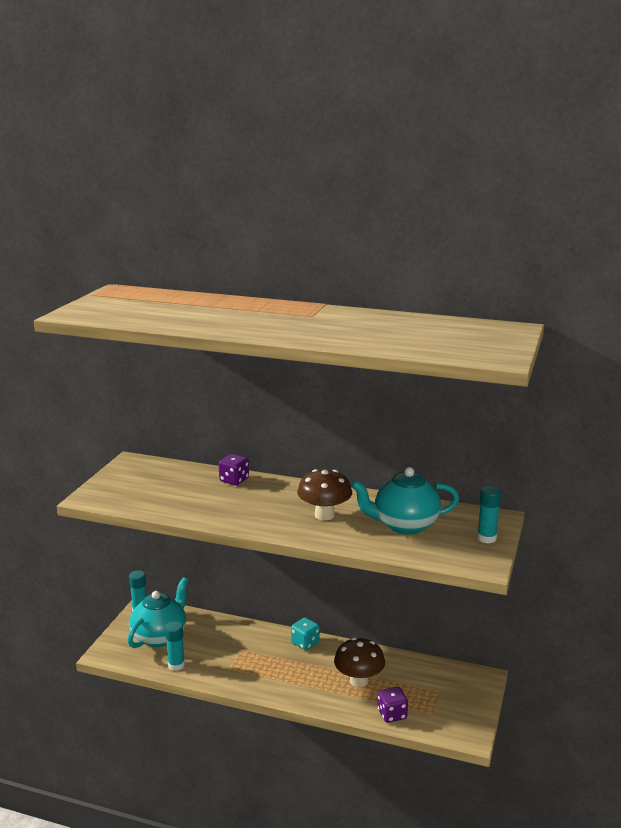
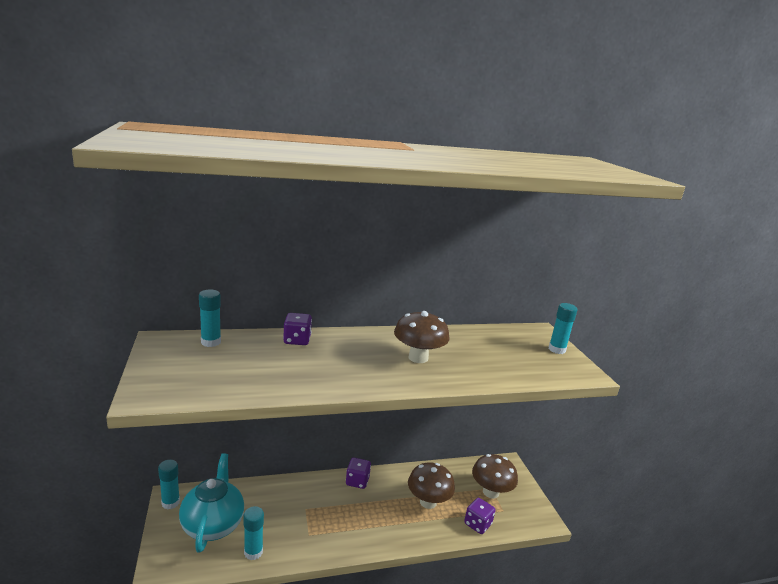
camera: 35 degrees left, 0 degrees up
turquoise dice [291,618,320,650] -> purple dice [346,458,371,489]
turquoise teapot [351,467,459,535] -> none
none -> turquoise glue stick [199,289,221,347]
none -> brown mushroom [472,454,518,499]

